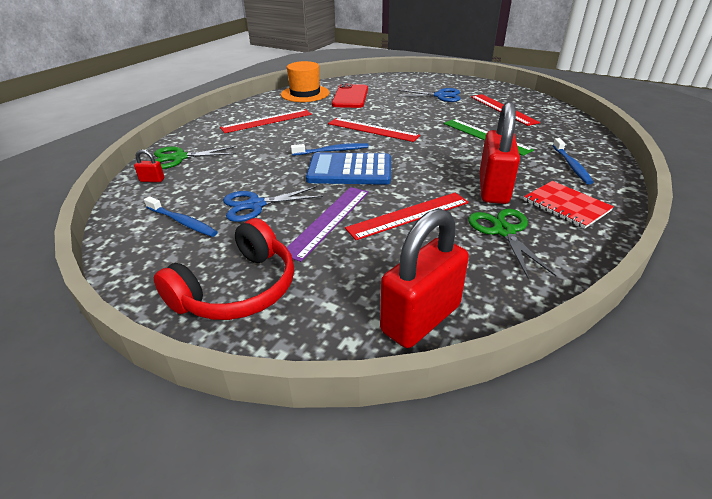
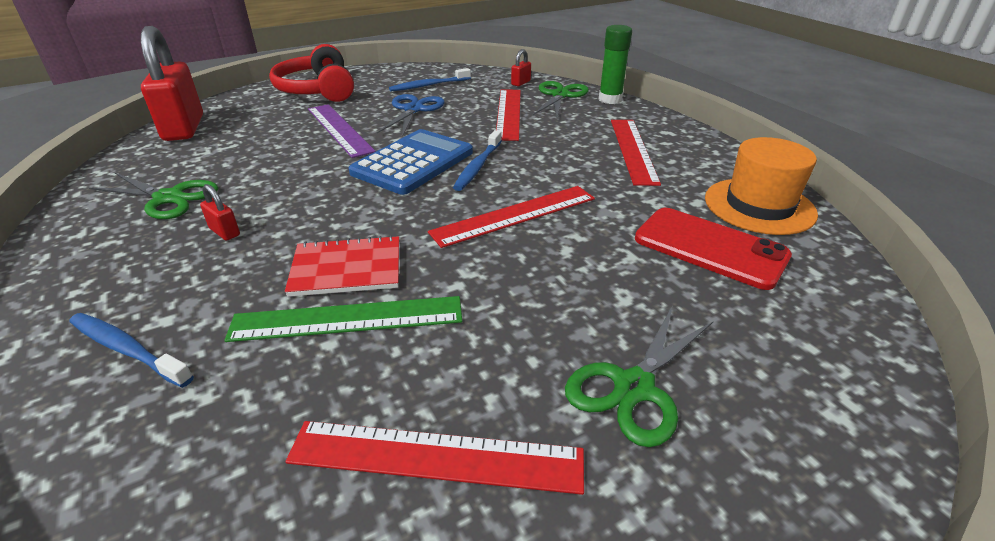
camera: 120 degrees right, 0 degrees up
red ruler [345,193,469,240] -> red ruler moved to [496,89,521,141]
blue scissors [397,88,461,102] -> green scissors [565,305,714,447]
red padlock [480,102,520,204] -> red padlock [200,184,240,241], size x0.40
red notebook [524,181,614,229] -> red notebook moved to [285,235,399,297]
none -> green glue stick [599,25,632,104]

